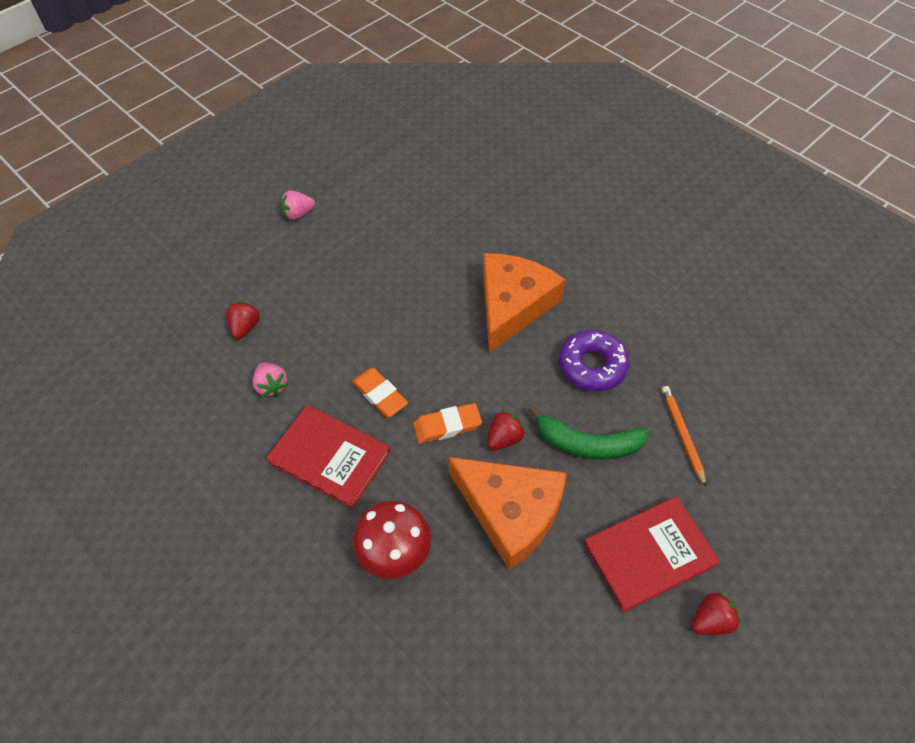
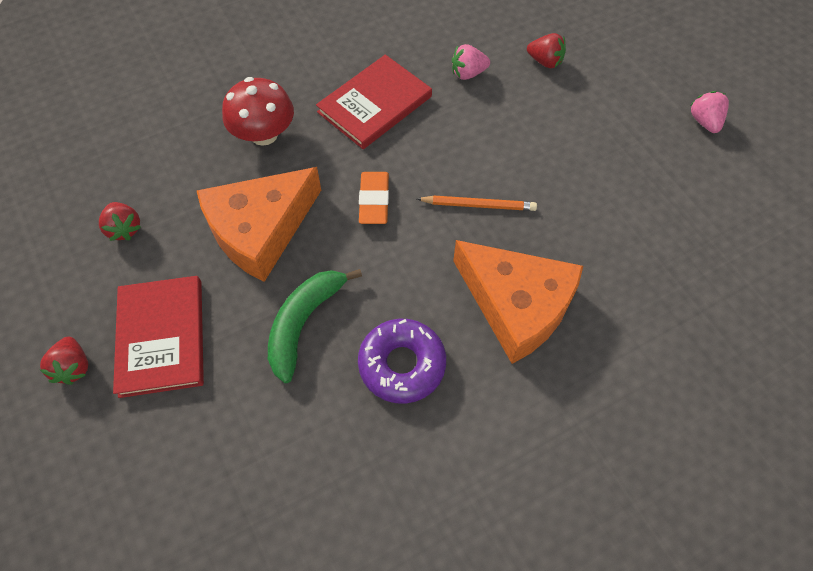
camera: 105 degrees right, 5 degrees up
orange eraser [352,367,408,417] -> none
red strawberry [487,410,526,450] -> red strawberry moved to [99,202,141,241]
orange pencil [662,386,706,487] -> orange pencil moved to [417,195,537,211]

